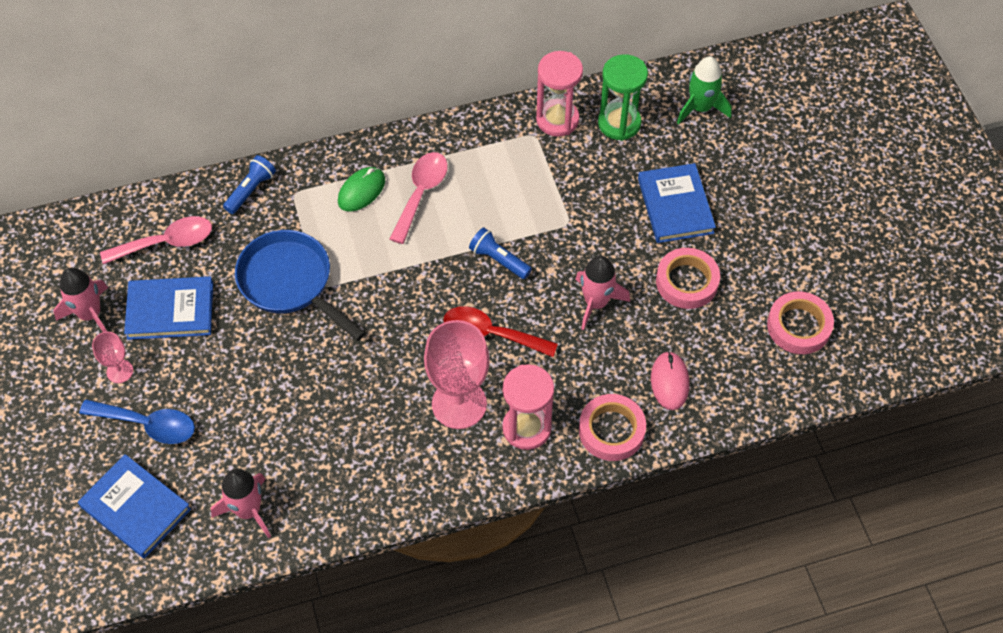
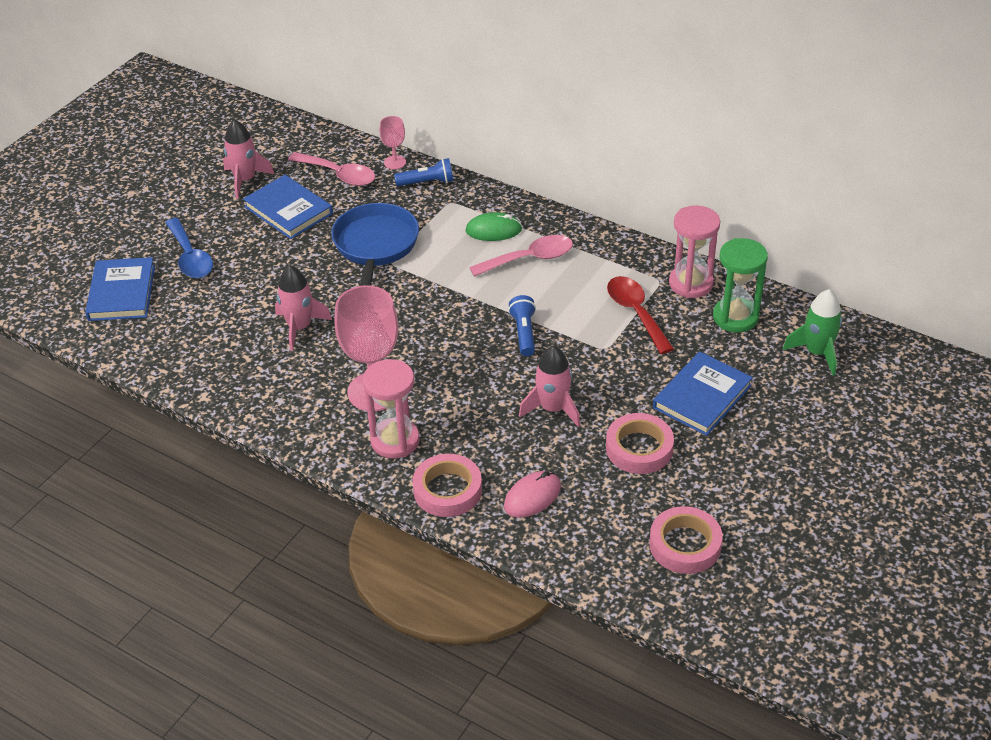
camera: 50 degrees right, 15 degrees down
pink goblet [92,332,133,383] -> pink goblet moved to [380,116,406,169]
pink rocket [211,469,271,538] -> pink rocket moved to [275,265,332,351]
red spoon [444,306,558,357] -> red spoon moved to [607,276,674,354]

